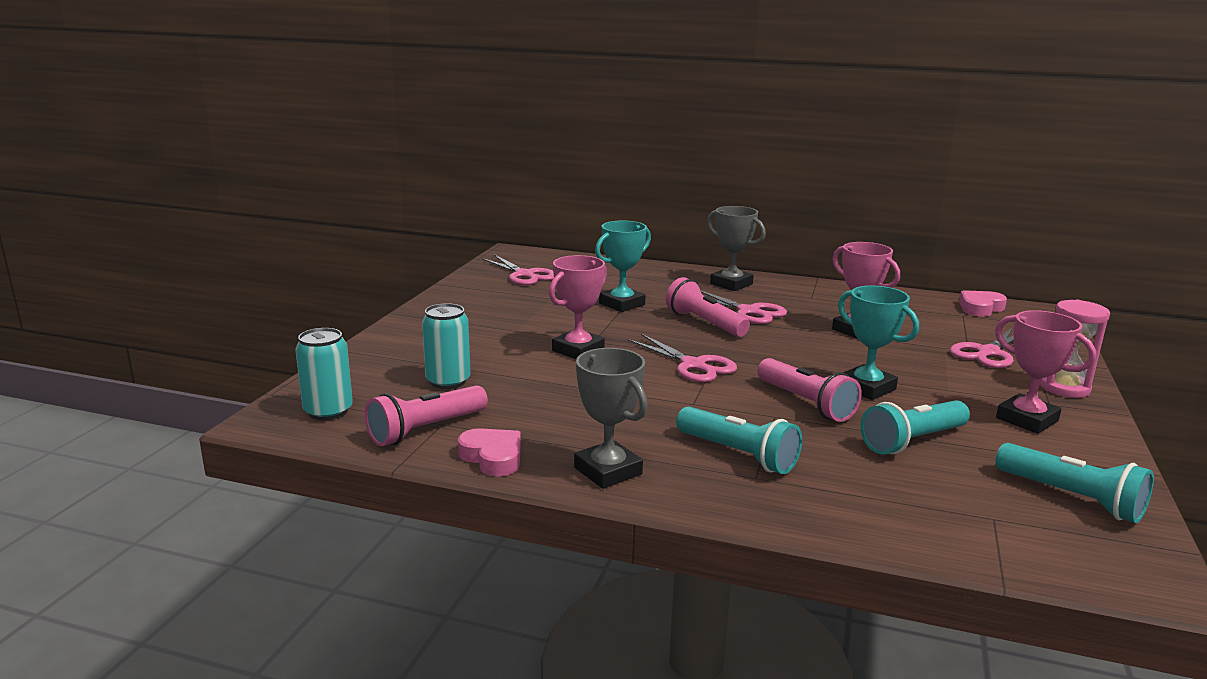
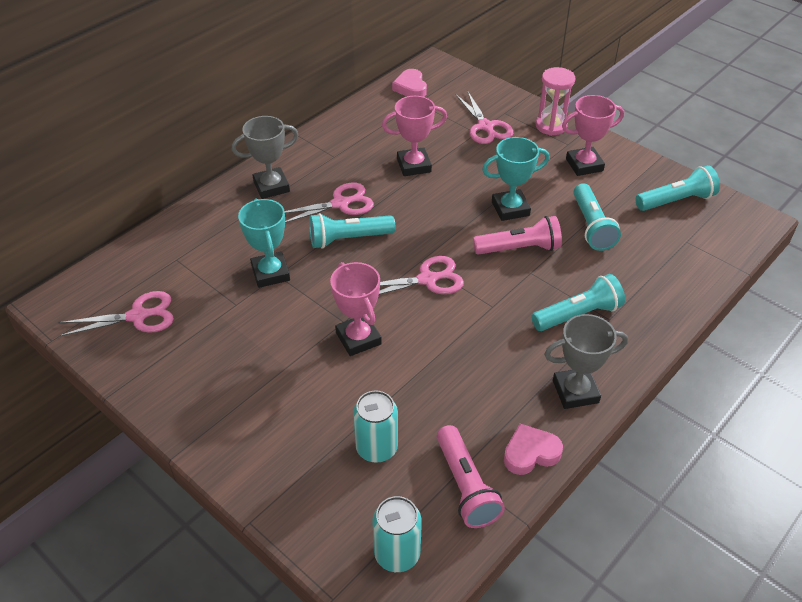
camera: 65 degrees left, 25 degrees up
pink flashlight [666,277,750,337] -> turquoise flashlight [309,213,395,249]

